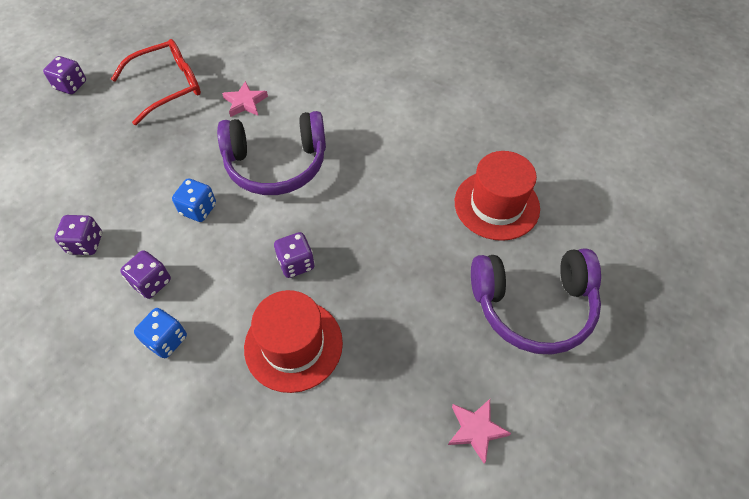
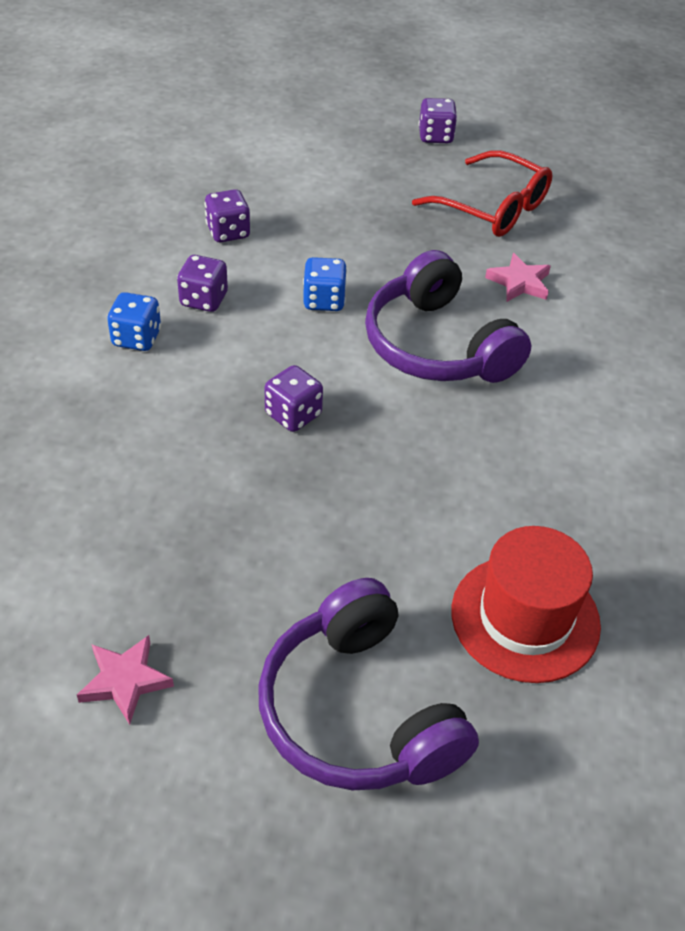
camera: 65 degrees right, 10 degrees down
red hat [244,290,343,393] -> none

